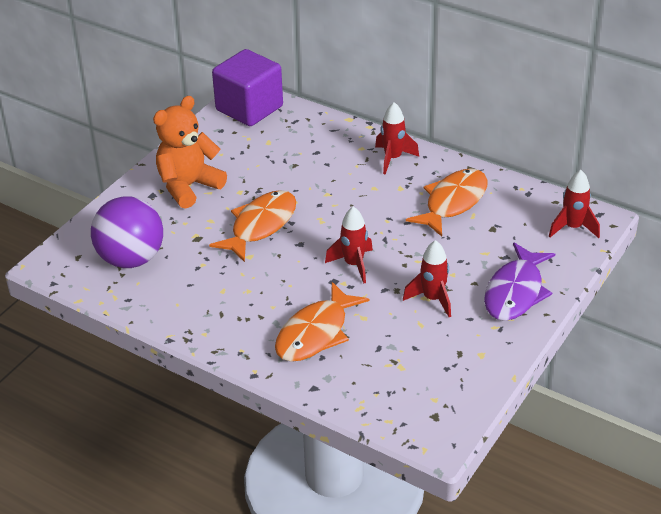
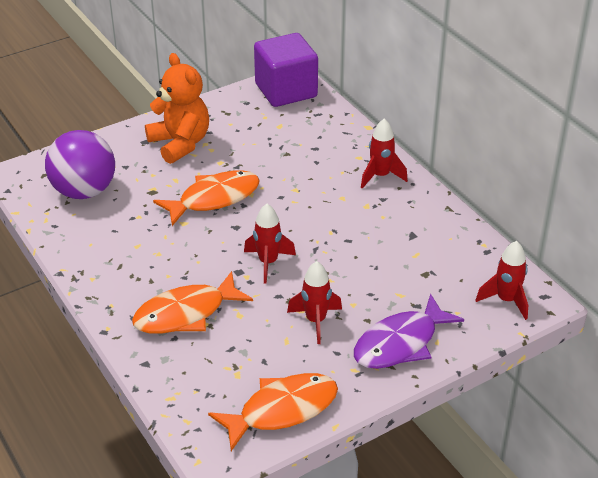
camera: 25 degrees right, 0 degrees up
orange teddy bear [153,96,227,209] -> orange teddy bear turned 75 degrees clockwise [145,53,209,164]
orange fish [406,168,488,237] -> orange fish moved to [208,373,338,451]

